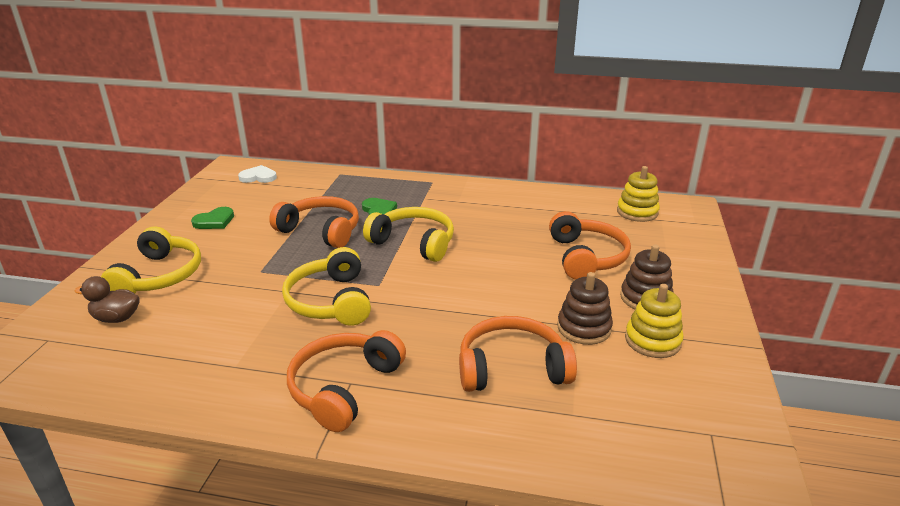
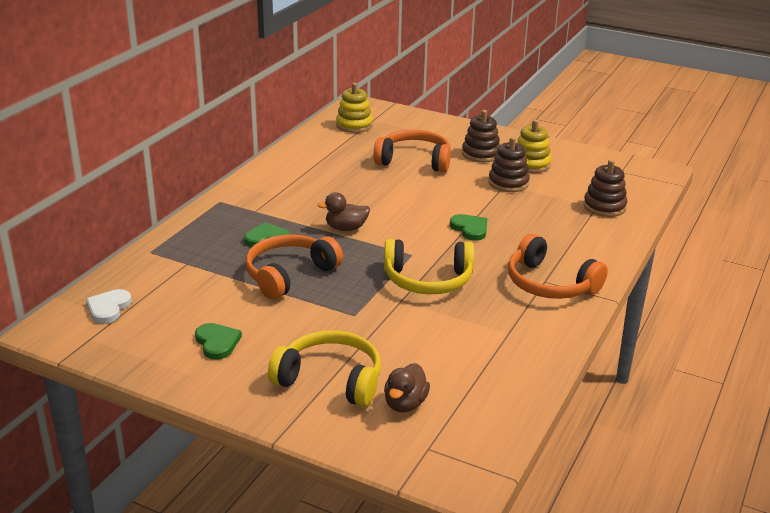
camera: 75 degrees left, 0 degrees up
yellow headphones [363,207,454,262] -> brown duck [317,192,370,231]
orange headphones [459,316,577,392] -> none
none -> green heart [450,214,488,241]
none -> brown stacking toy [583,160,627,217]

